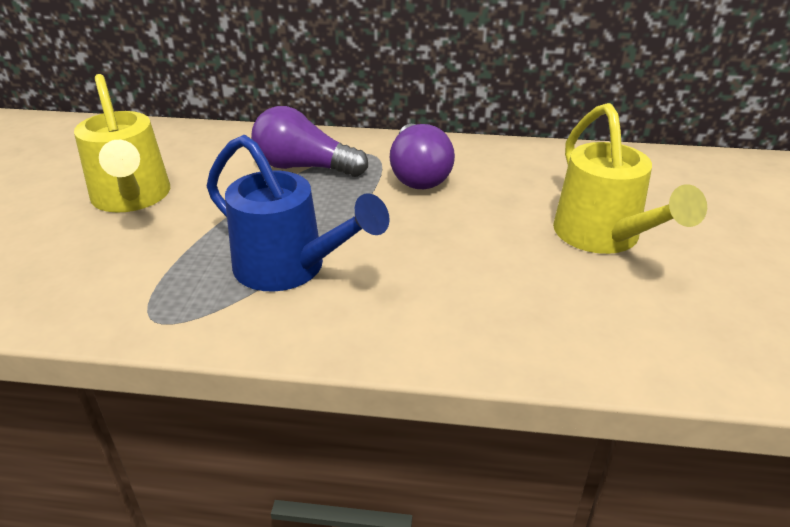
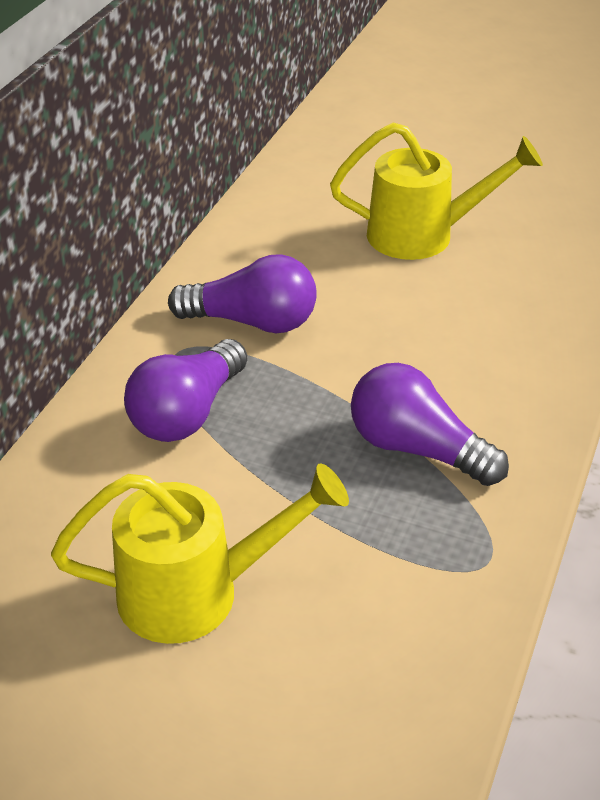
camera: 75 degrees left, 5 degrees up
blue watering can [207,135,390,292] -> purple light bulb [351,363,509,486]

